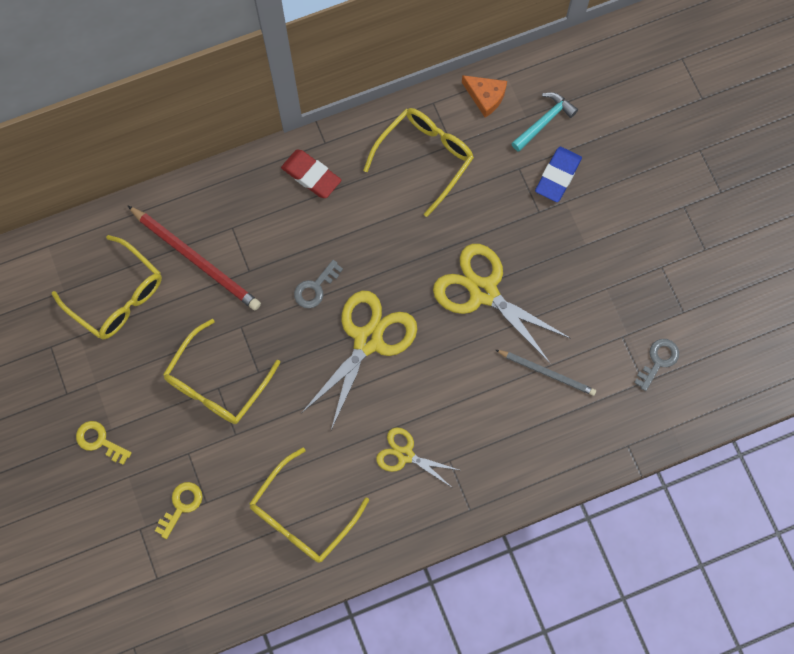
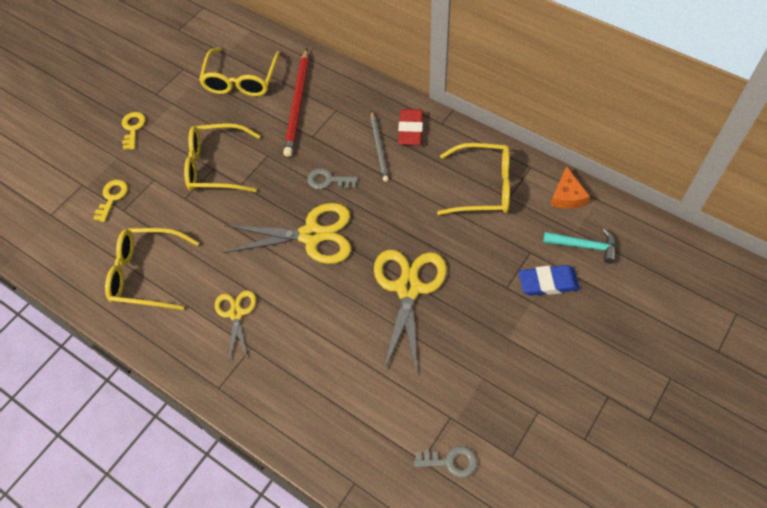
camera: 60 degrees right, 15 degrees down
yellow key [155,482,202,539] -> yellow key turned 75 degrees counterclockwise [93,180,128,222]
grey pencil [496,350,596,396] -> grey pencil moved to [371,111,389,182]

